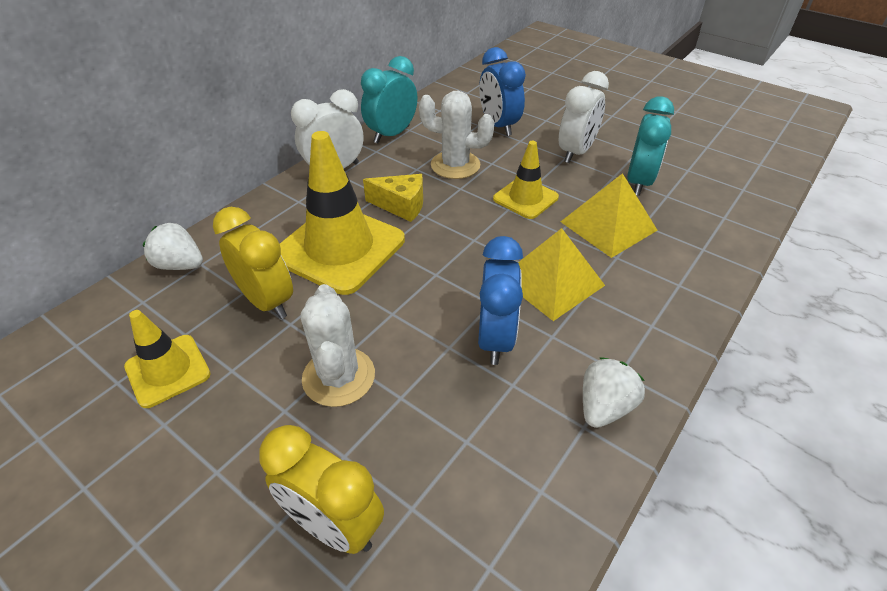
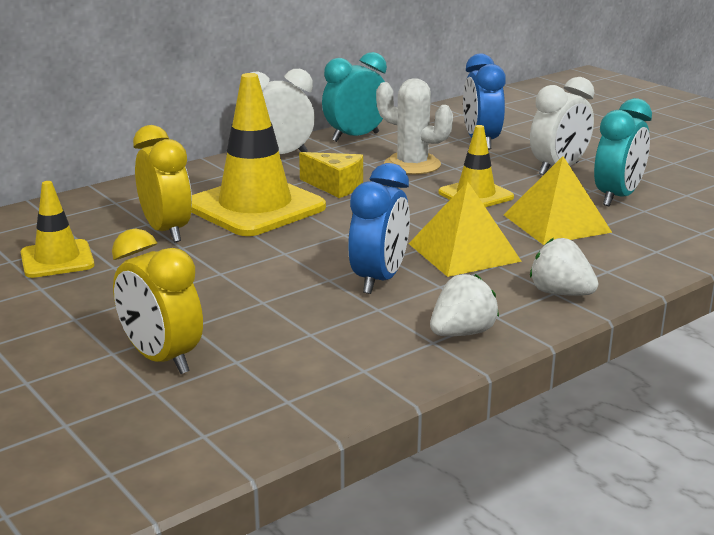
camera: 15 degrees right, 20 degrees down
white strawberry [143,223,203,270] -> white strawberry moved to [530,238,598,296]
white cactus [301,284,375,407] -> none

